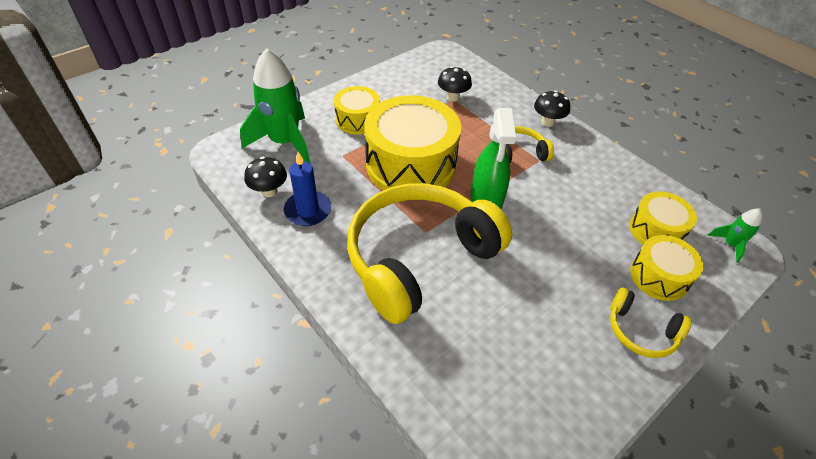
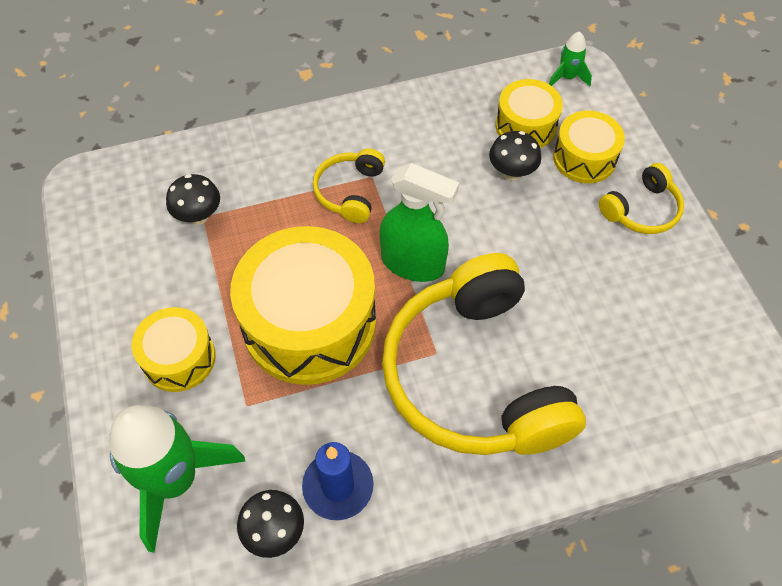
camera: 65 degrees left, 10 degrees up
black mushroom [534,91,570,127] -> black mushroom moved to [489,131,541,181]

